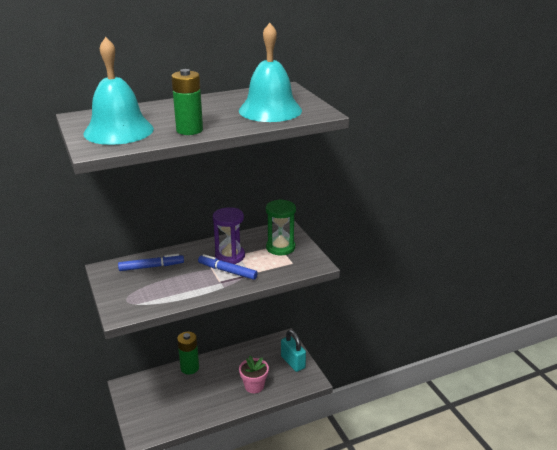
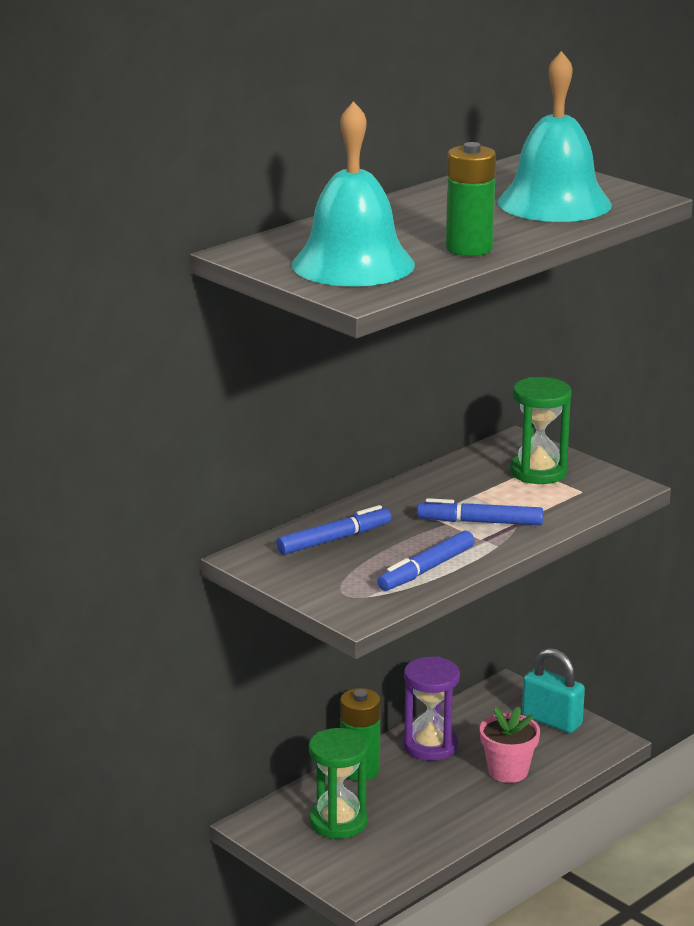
camera: 20 degrees left, 5 degrees down
purple hourglass [213,207,245,264] -> purple hourglass moved to [403,656,460,761]
none -> green hourglass [309,728,368,839]
none -> blue marker [377,530,475,591]

